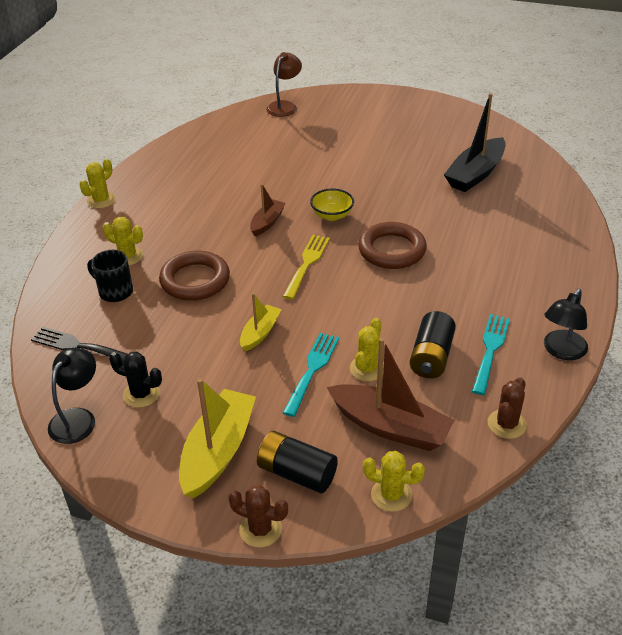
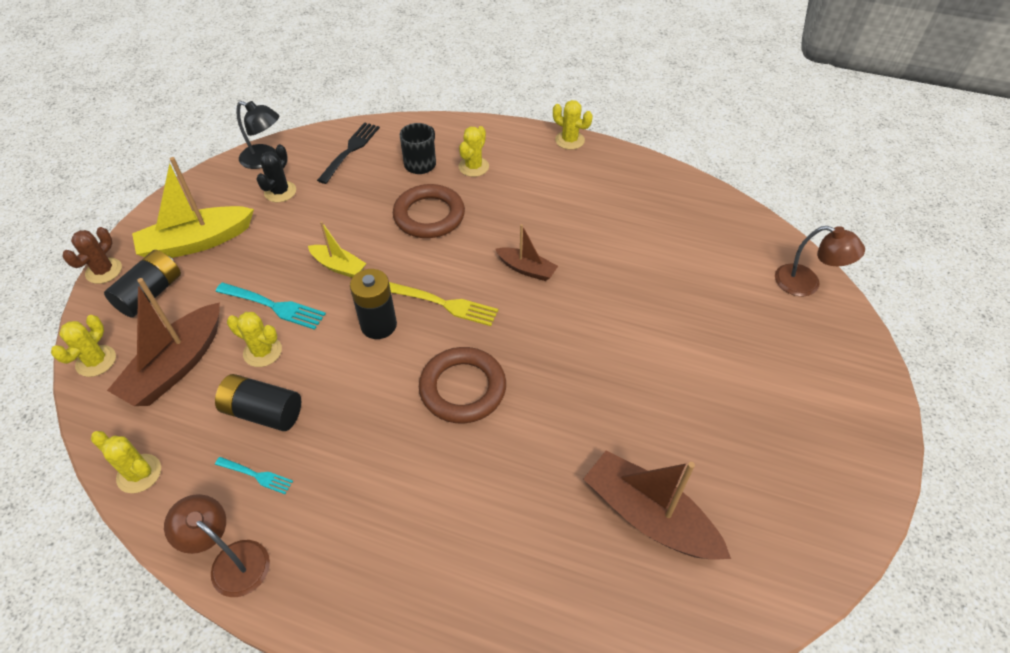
camera: 90 degrees right, 10 degrees up
yellow boat [179,378,256,499] -> yellow boat turned 135 degrees clockwise [132,157,254,258]
yellow bowl [310,189,354,221] -> none
black boat [444,93,506,192] -> brown boat [583,451,731,560]
turquoise fork [472,314,510,395] -> turquoise fork [215,457,293,494], size x0.59
brown cactus [488,377,527,439] -> yellow cactus [91,431,161,493]
black lamp [544,289,588,360] -> brown lamp [164,494,270,597]
none -> black battery [350,269,397,339]

